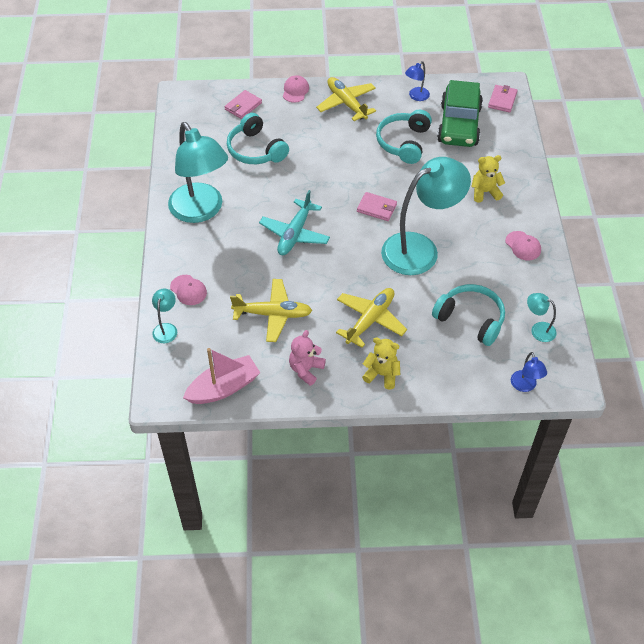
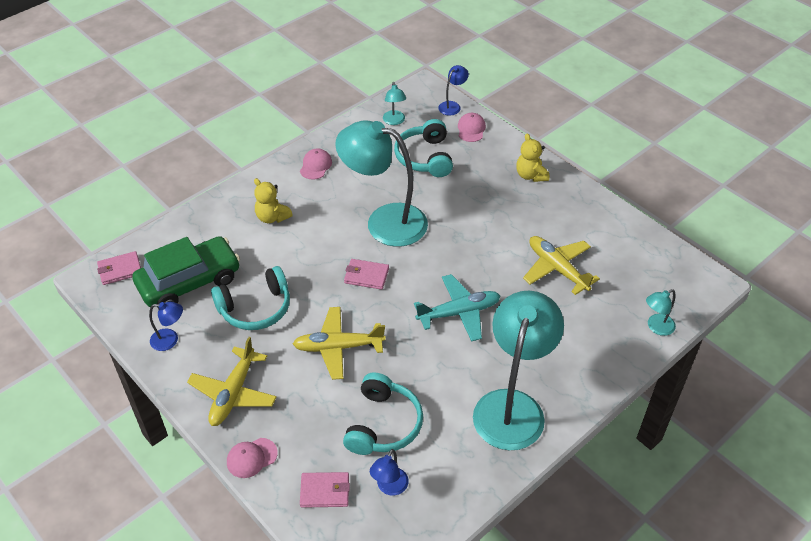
camera: 130 degrees left, 5 degrees down
pink cap [170,275,207,305] -> pink cap moved to [458,113,486,142]
pink boat [183,348,261,404] -> none
pink teddy bear [289,330,326,386] -> none
yellow plane [336,288,407,348] -> yellow plane moved to [293,307,386,380]
pink wallet [357,192,397,221] -> pink wallet turned 60 degrees counterclockwise [344,259,389,290]
none -> blue lamp [370,449,409,496]

